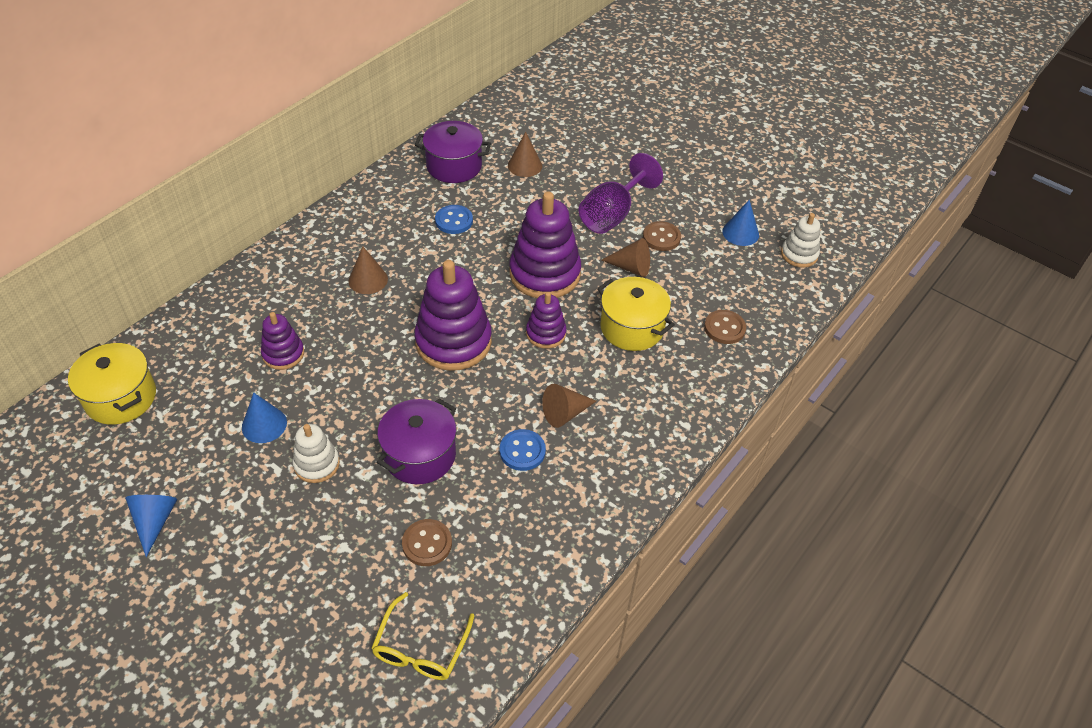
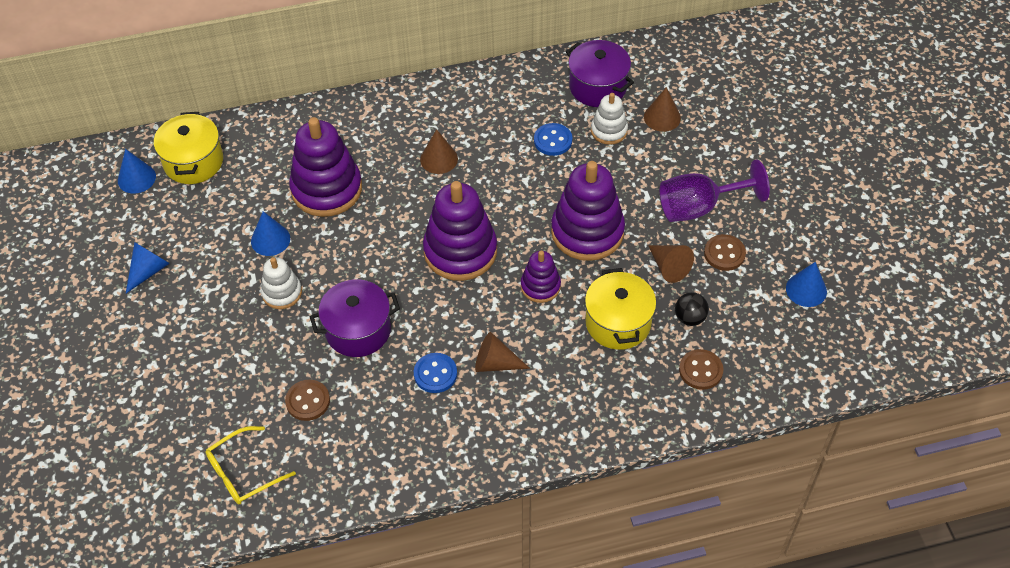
camera: 40 degrees right, 5 degrees up
purple stacking toy [261,312,304,370] -> purple stacking toy [289,117,362,217], size x1.87
white stacking toy [781,213,820,268] -> white stacking toy moved to [591,93,628,145]
none -> blue cone [118,149,156,194]
none -> black ball [675,292,709,326]

